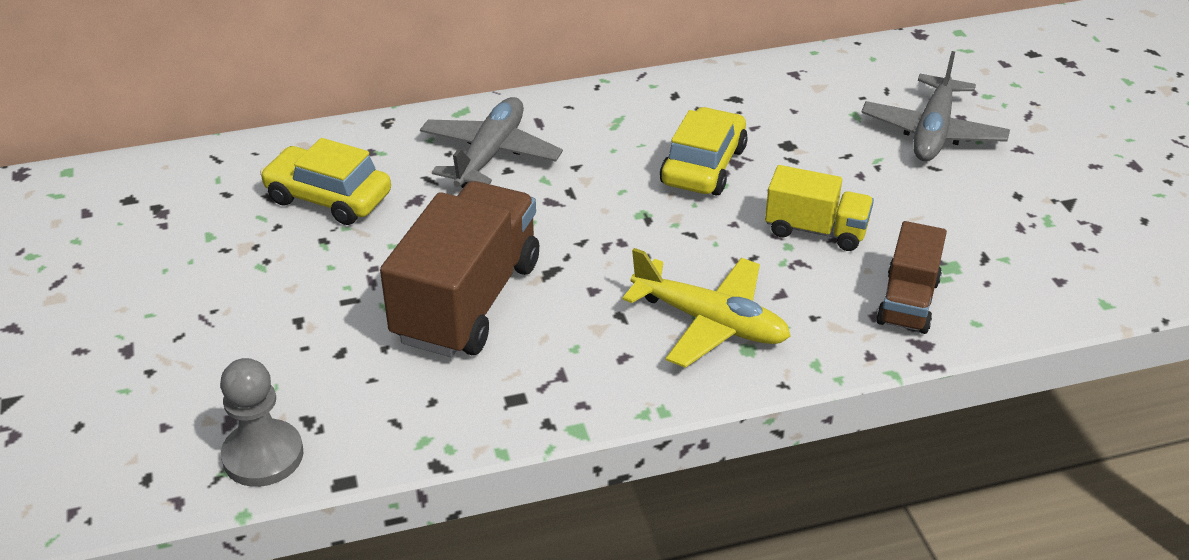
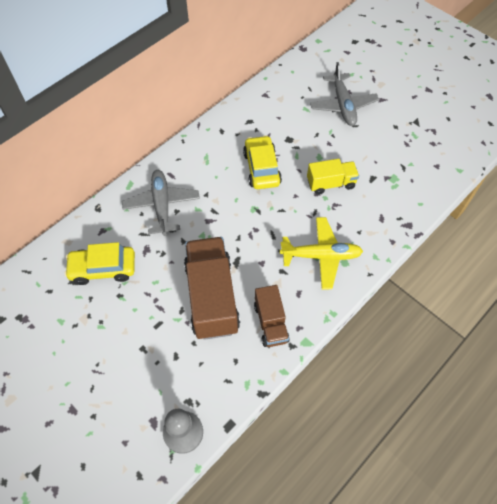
camera: 30 degrees left, 20 degrees up
brown truck [876,221,947,334] -> brown truck moved to [254,285,290,347]

